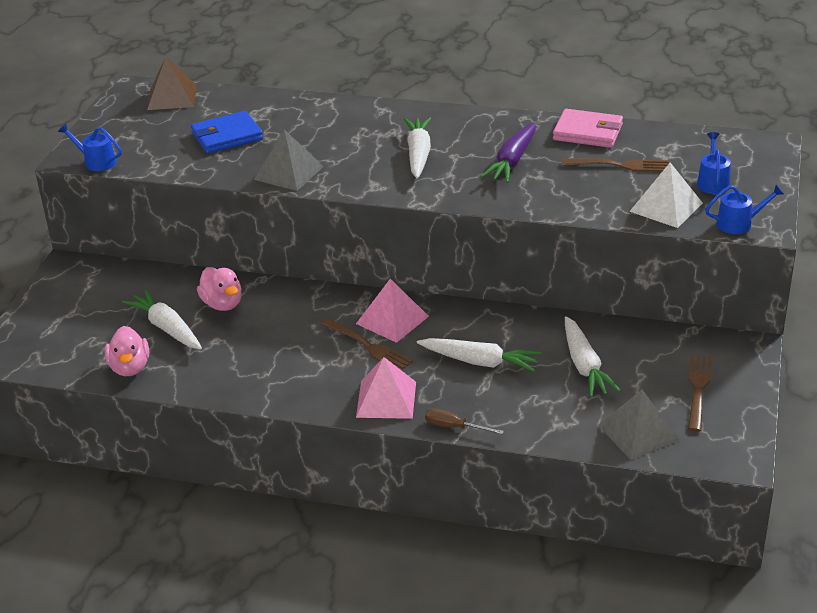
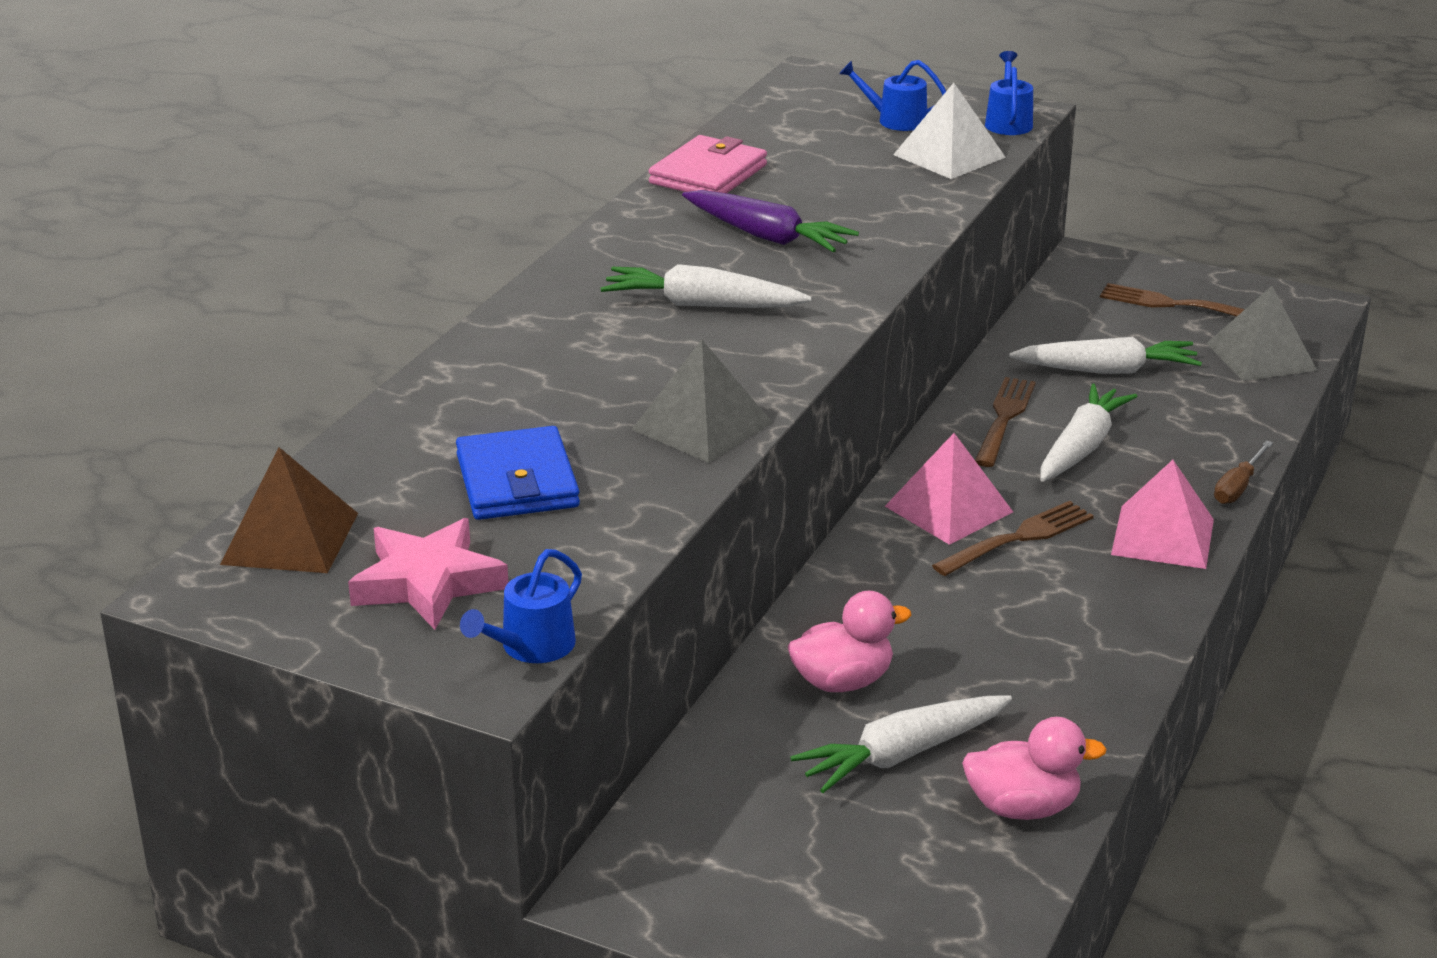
camera: 80 degrees left, 5 degrees down
brown fork [562,158,669,172] -> brown fork moved to [975,377,1036,467]
none -> pink star [348,518,508,630]

